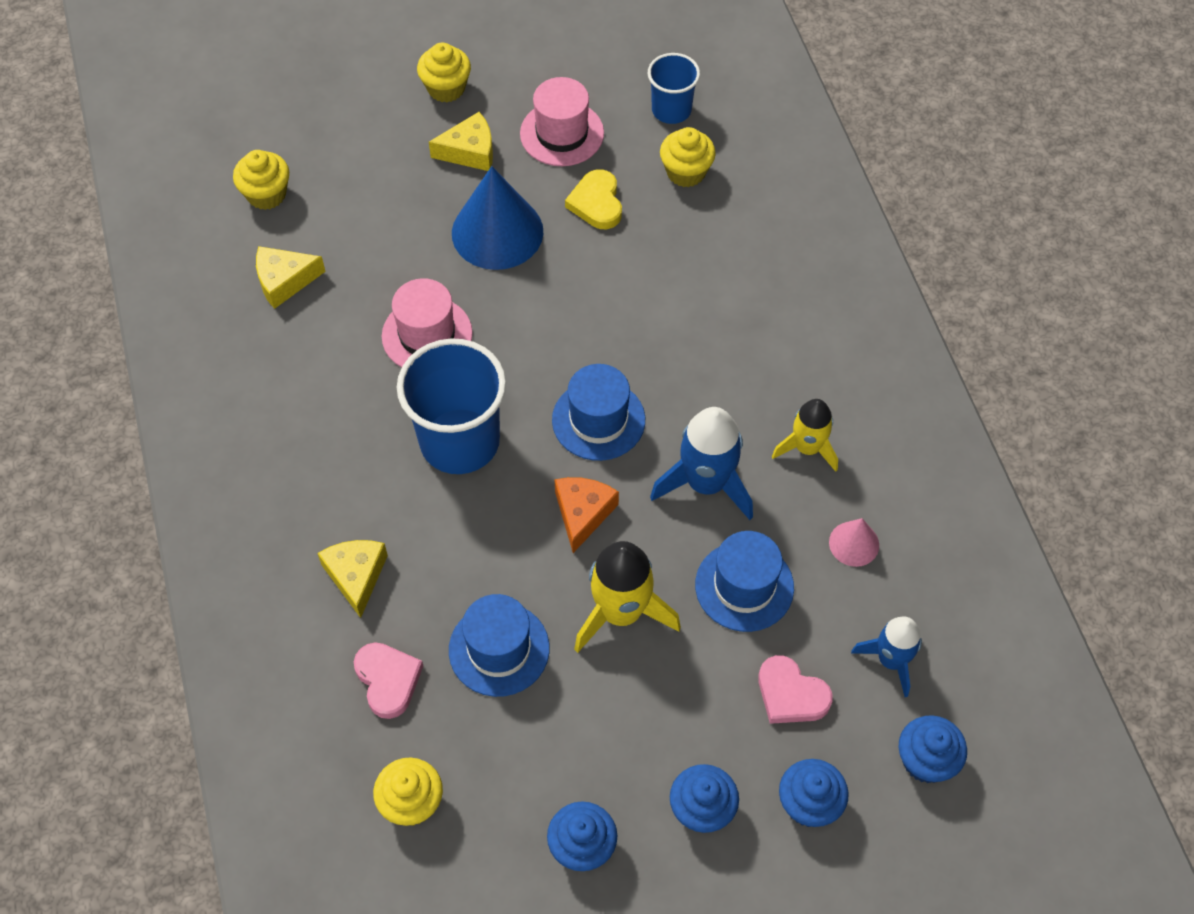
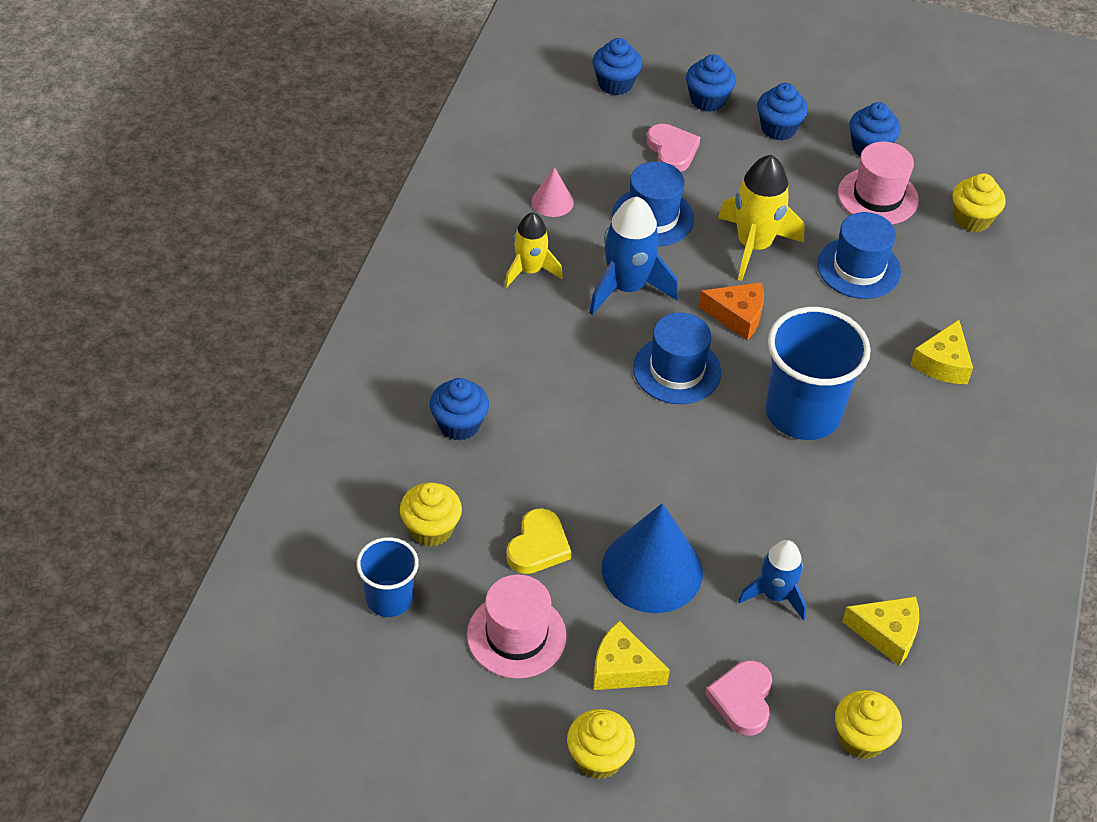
camera: 150 degrees left, 10 degrees down
pink heart [354,642,423,719] -> pink heart moved to [705,660,772,736]
pink hat [382,278,473,367] -> pink hat moved to [838,141,919,224]
orange cheese [555,477,619,553] -> orange cheese turned 120 degrees counterclockwise [698,282,764,340]
blue rocket [851,617,922,697] -> blue rocket moved to [738,540,807,621]
none -> blue cupcake [430,378,489,441]

